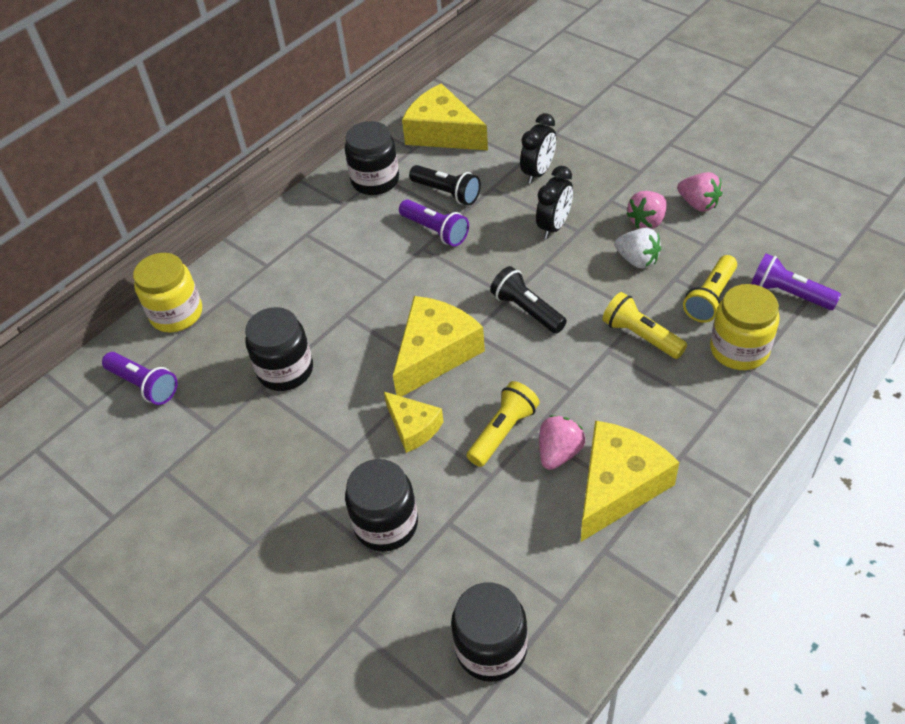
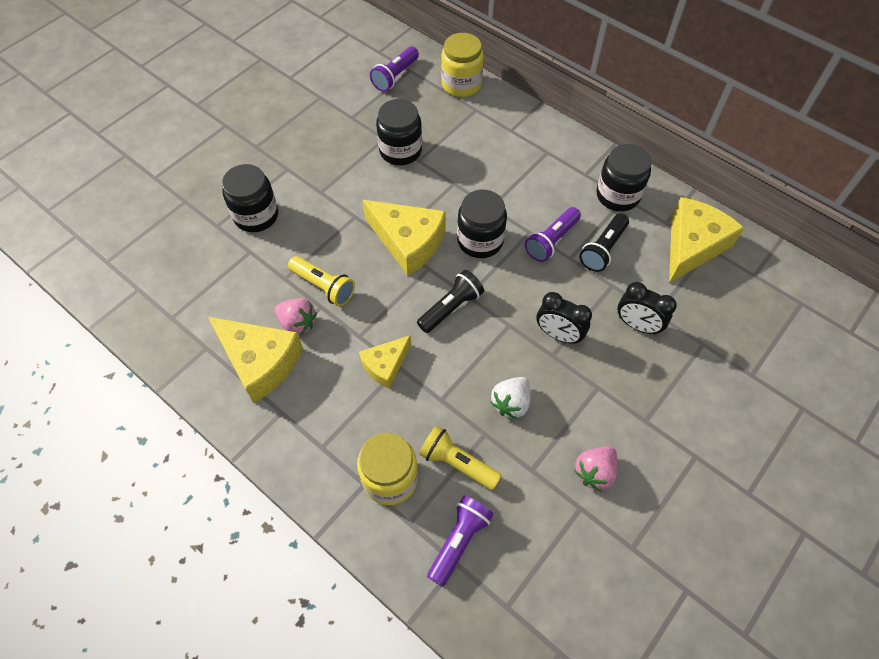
camera: 85 degrees right, 10 degrees up
yellow cheese [384,392,444,453] -> yellow cheese moved to [359,335,411,389]
black jar [451,583,528,682] -> black jar moved to [457,190,507,258]
yellow flashlight [602,292,687,359] -> none
pink strawberry [626,191,667,229] -> none

